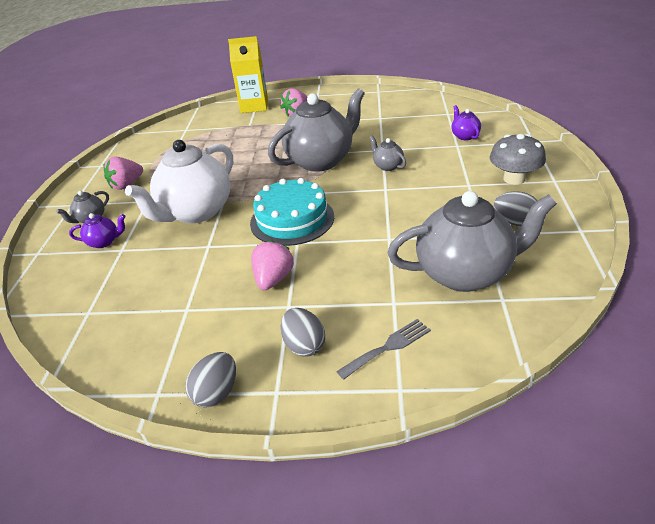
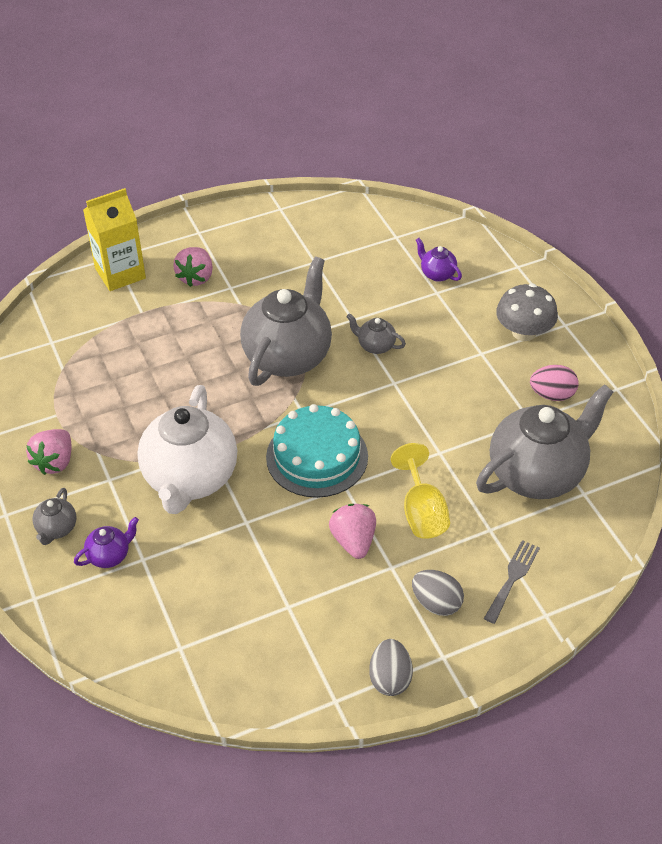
camera: 30 degrees left, 10 degrees up
grey egg [494,191,537,226] -> pink egg [530,365,579,401]
none -> yellow goblet [391,443,450,539]

